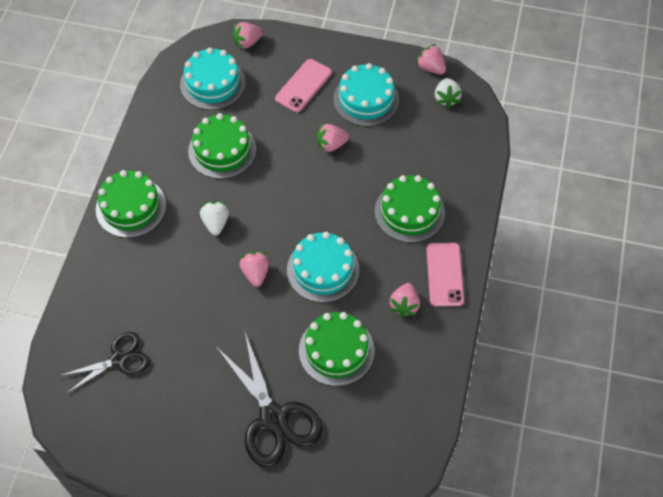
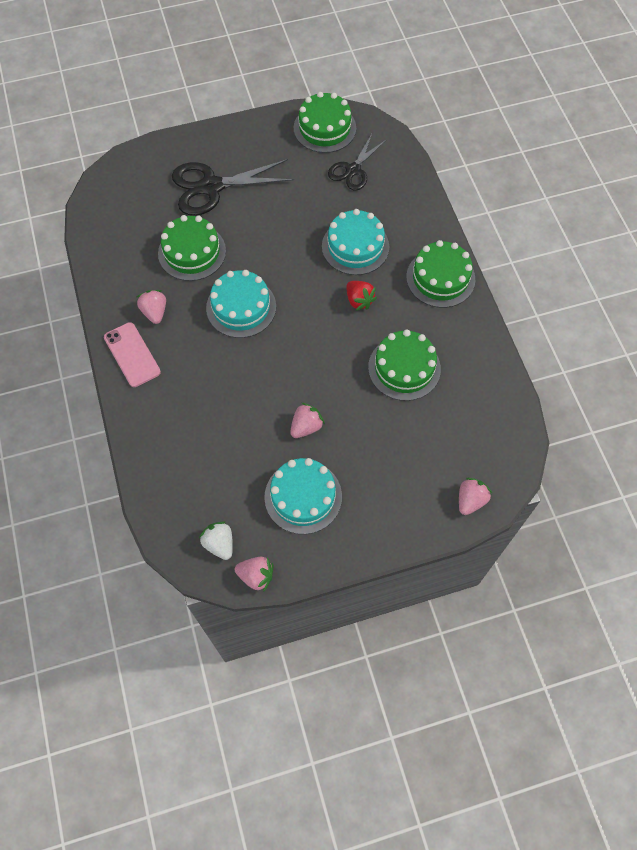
camera: 150 degrees right, 5 degrees up
turquoise cake [180,47,246,110] -> turquoise cake moved to [322,209,389,275]
white strawberry [200,201,229,236] -> red strawberry [346,281,377,311]
black scissors [216,333,323,467] -> black scissors turned 45 degrees counterclockwise [172,159,294,216]
pink strawberry [240,252,270,287] -> none
pink phone [275,59,332,112] -> none
green cake [375,175,445,243] -> green cake moved to [294,92,356,153]

